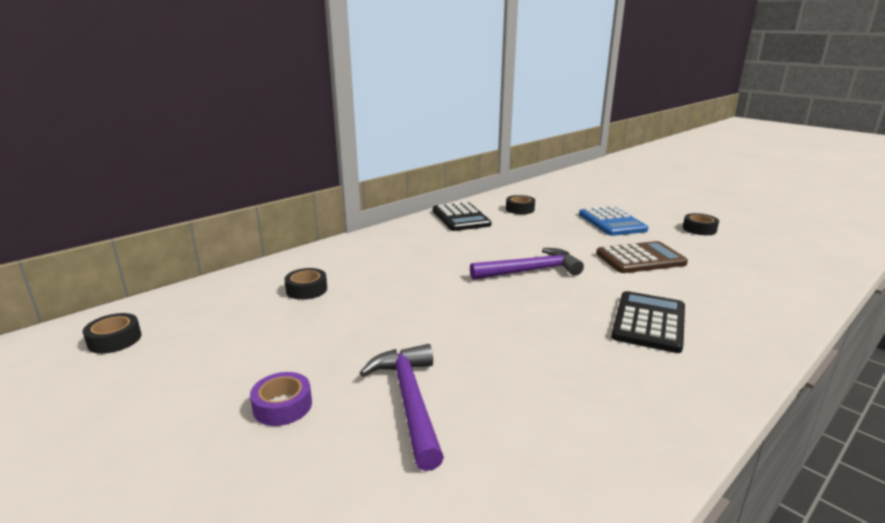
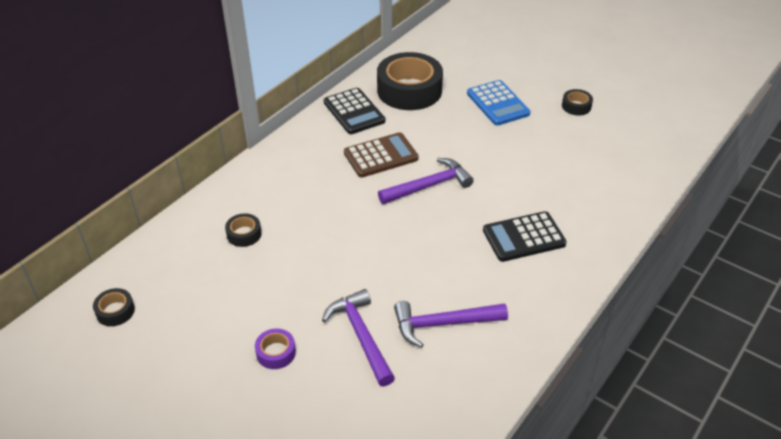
camera: 10 degrees left, 20 degrees up
black tape [506,195,535,214] -> black tape [377,52,443,110], size x2.28
brown calculator [596,241,688,273] -> brown calculator moved to [344,132,419,178]
black calculator [611,291,685,353] -> black calculator turned 120 degrees counterclockwise [483,211,567,262]
none -> purple hammer [394,301,508,348]

